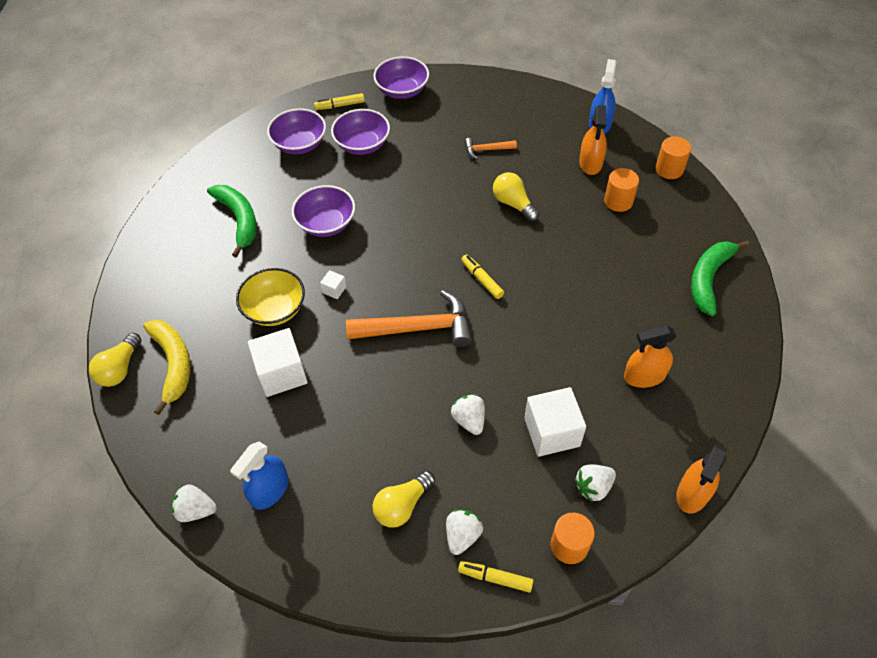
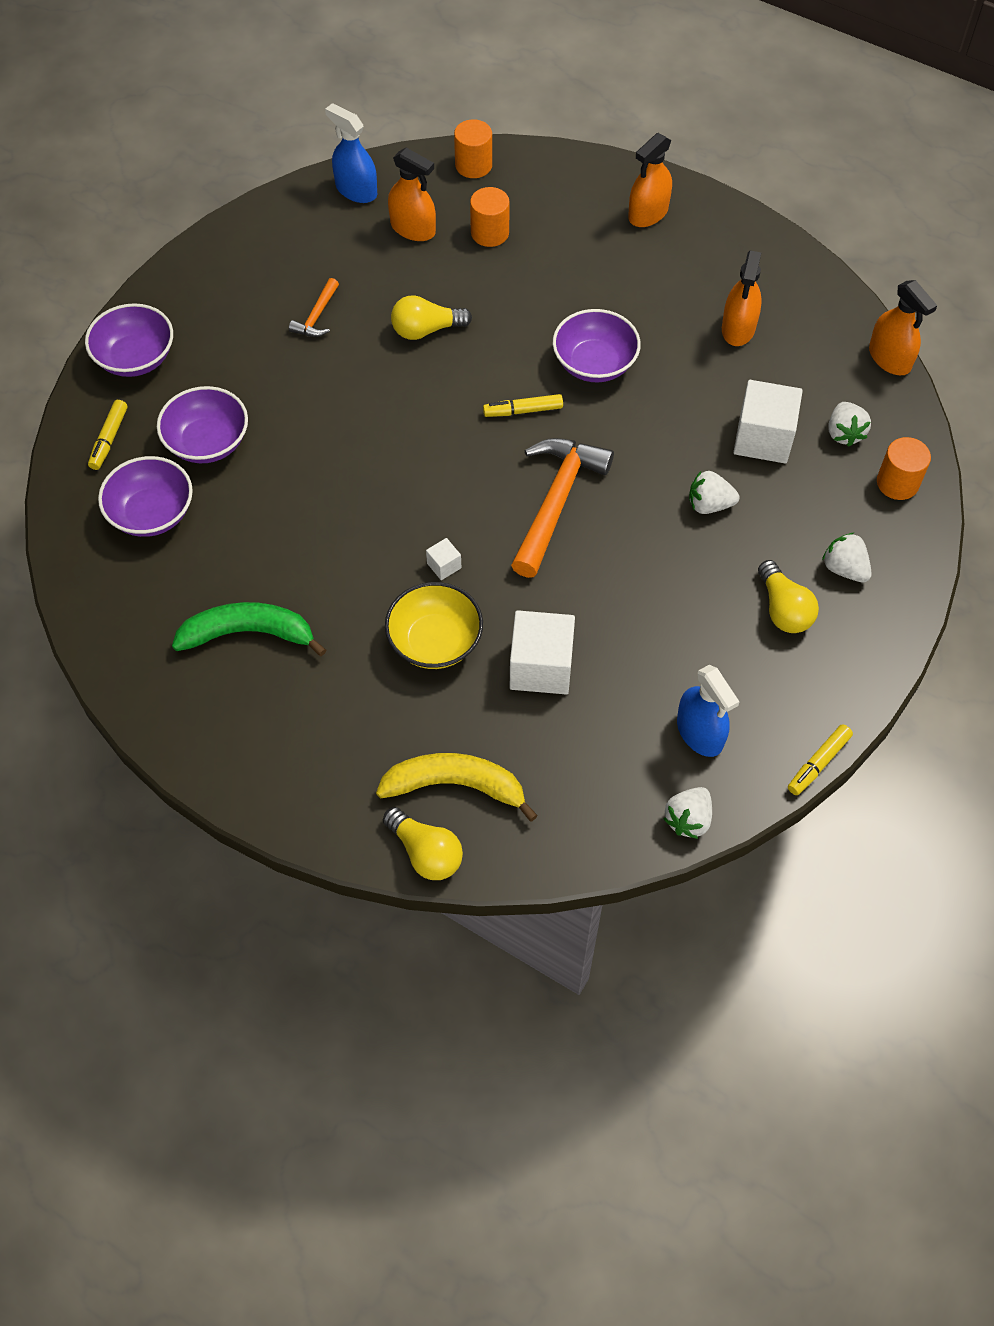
camera: 65 degrees left, 5 degrees up
purple bowl [292,185,355,237] -> purple bowl moved to [553,309,641,382]
yellow marker [458,561,533,593] -> yellow marker moved to [788,724,853,795]
green banana [691,241,749,316] -> orange spray bottle [628,133,672,227]

